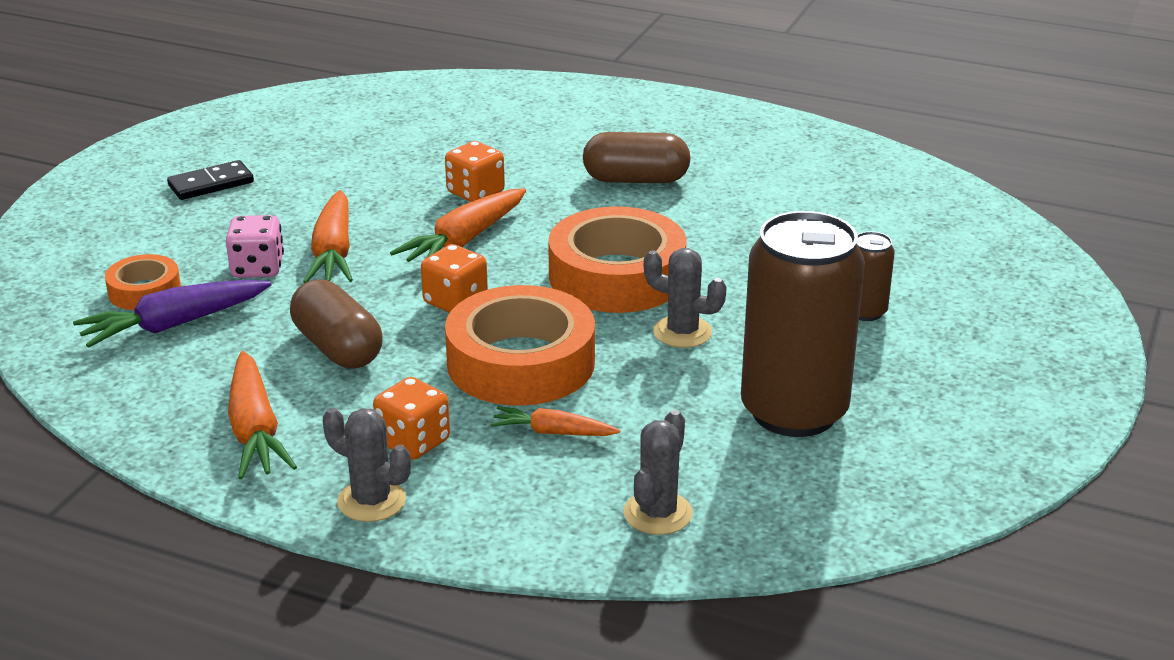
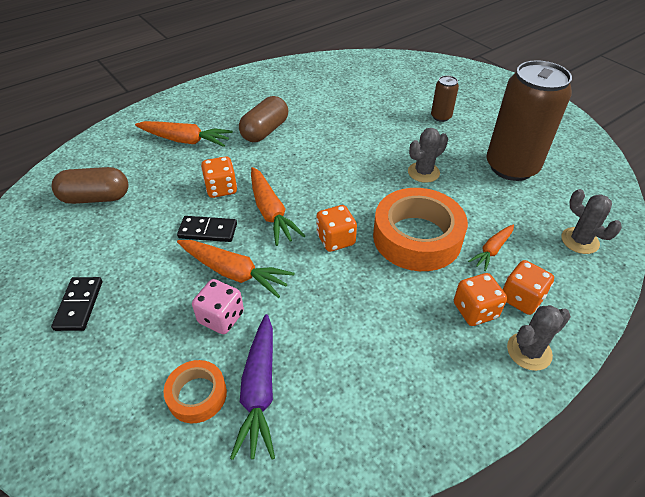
camera: 60 degrees left, 15 degrees up
orange carrot [228,351,297,479] -> orange carrot moved to [135,121,233,147]
brown capsule [290,279,383,368] -> brown capsule moved to [51,167,128,204]
orange tape [548,206,686,313] -> none
none -> black domino [177,216,237,242]
none -> orange dice [503,260,554,315]

